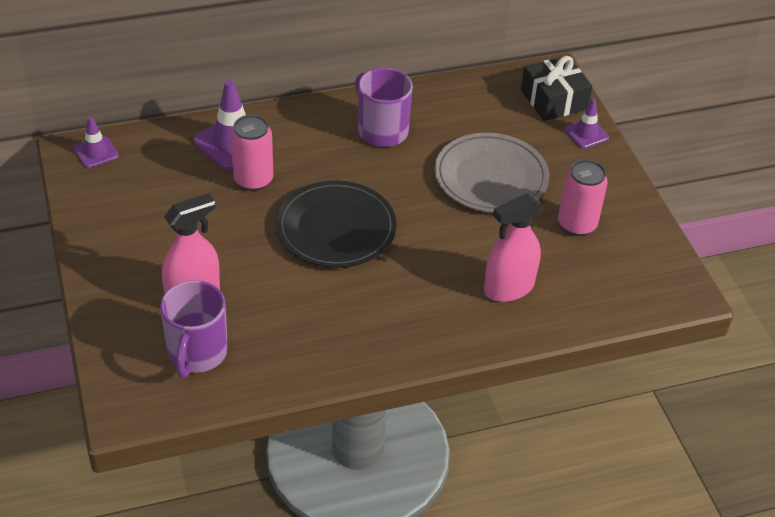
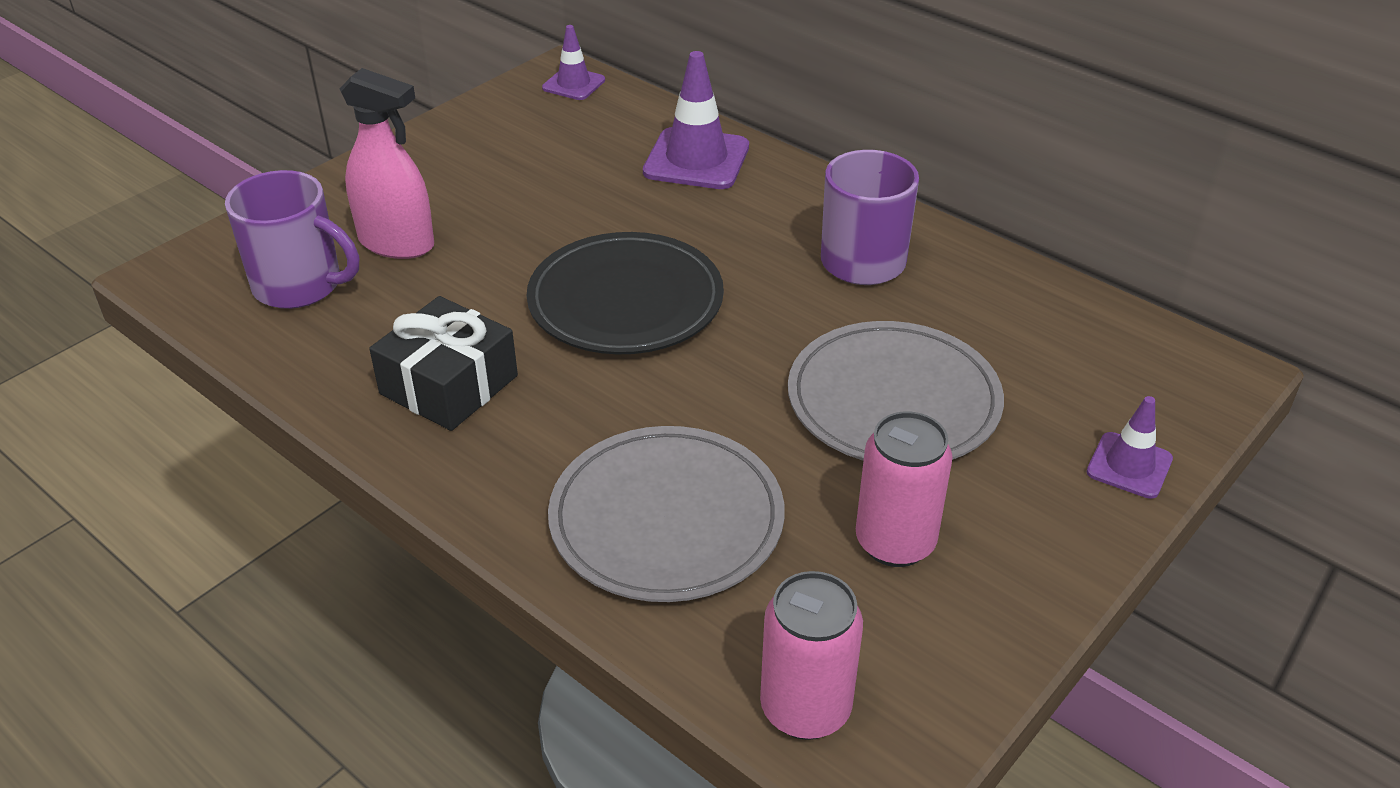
camera: 60 degrees right, 5 degrees down
purple mug [160,280,228,378] -> purple mug turned 135 degrees counterclockwise [225,170,359,309]
pink can [231,115,273,191] -> pink can moved to [760,571,863,740]
pink spray bottle [484,193,542,302] -> grey plate [548,426,785,602]
black gift [521,56,592,121] -> black gift moved to [369,296,518,431]

